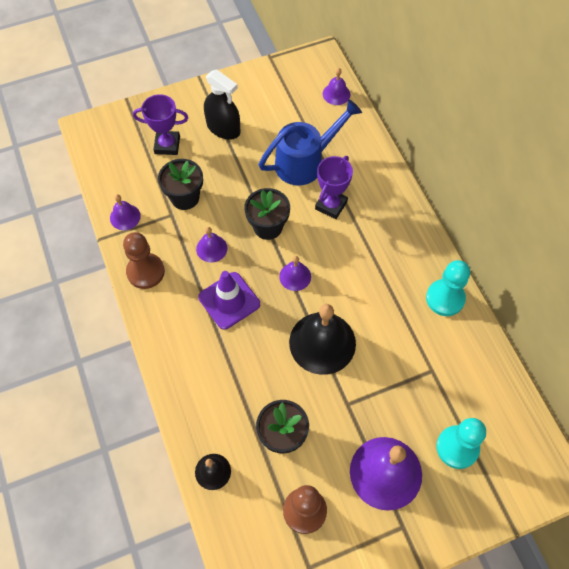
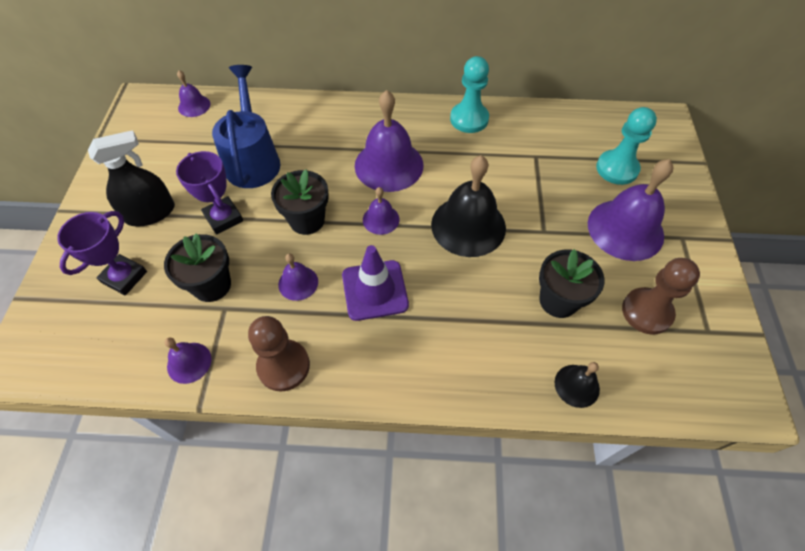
camera: 65 degrees left, 5 degrees down
purple trophy [315,156,353,219] -> purple trophy moved to [176,151,243,234]
none -> purple bell [355,90,424,192]

